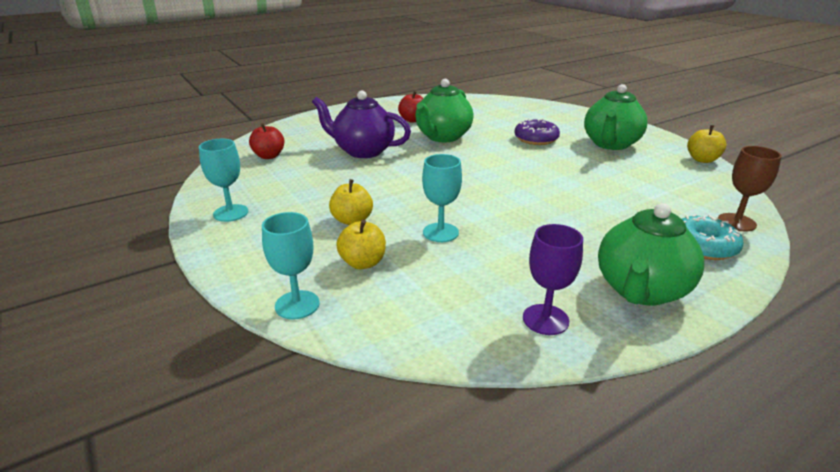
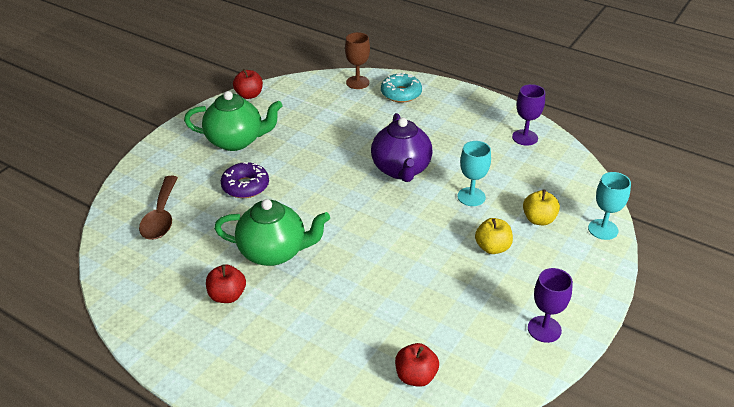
camera: 115 degrees left, 10 degrees up
turquoise goblet [199,139,248,222] -> purple goblet [528,268,573,343]
purple teapot [312,90,411,158] -> purple teapot moved to [371,113,433,182]
green teapot [598,203,704,306] -> none
yellow apple [687,125,727,163] -> red apple [233,69,263,99]
none -> brown spoon [139,176,178,240]

